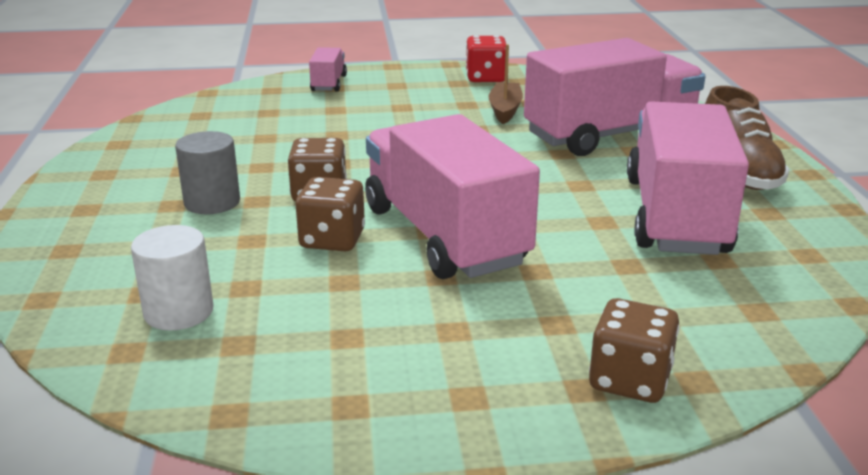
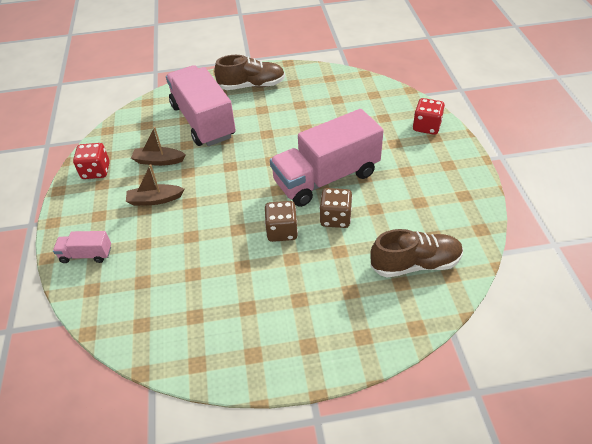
camera: 90 degrees left, 20 degrees up
white cylinder [131,225,214,331] -> brown shoe [370,229,463,277]
grey cylinder [175,131,240,214] -> none
brown dice [589,298,679,403] -> red dice [413,98,445,135]
pink truck [627,101,749,255] -> none
none -> brown boat [126,164,184,206]

